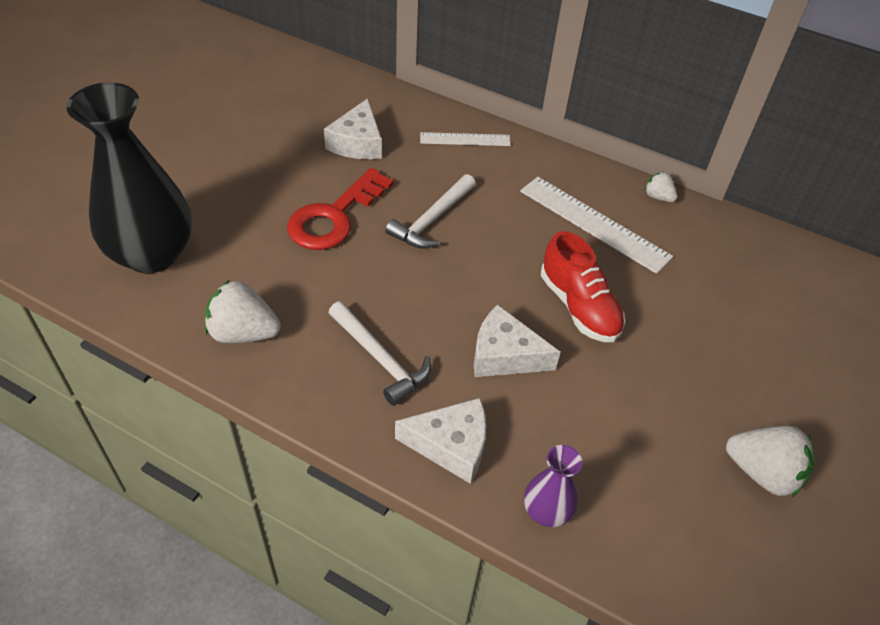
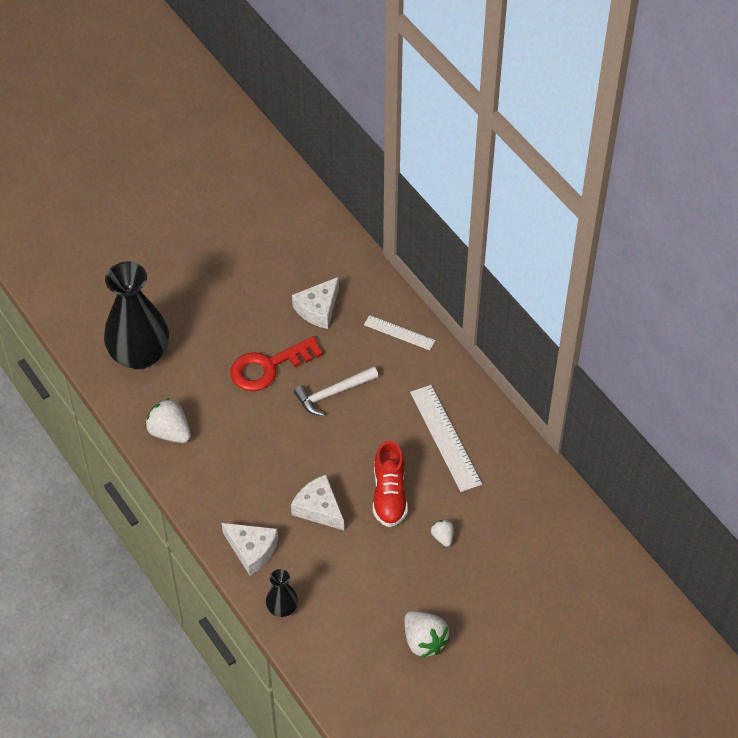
camera: 30 degrees right, 5 degrees up
white hammer [328,301,431,406] -> none
purple vase [524,445,582,527] -> black vase [266,569,298,617]
white strawberry [645,172,677,202] -> white strawberry moved to [431,520,454,547]

